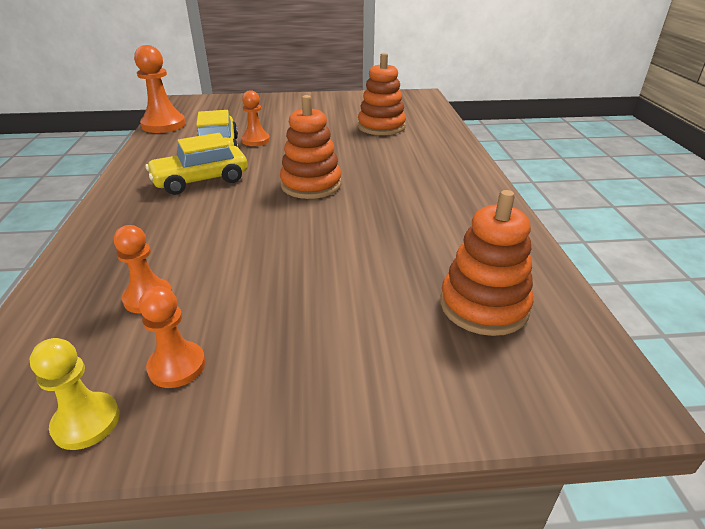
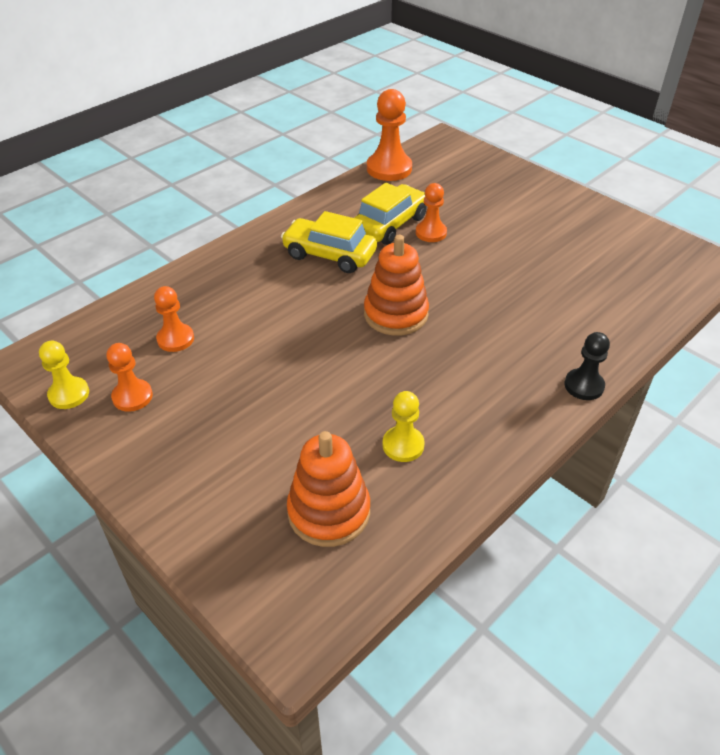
camera: 50 degrees right, 10 degrees up
orange stacking toy [358,53,406,135] -> none
none -> yellow pawn [383,391,425,462]
none -> black pawn [564,332,610,400]

